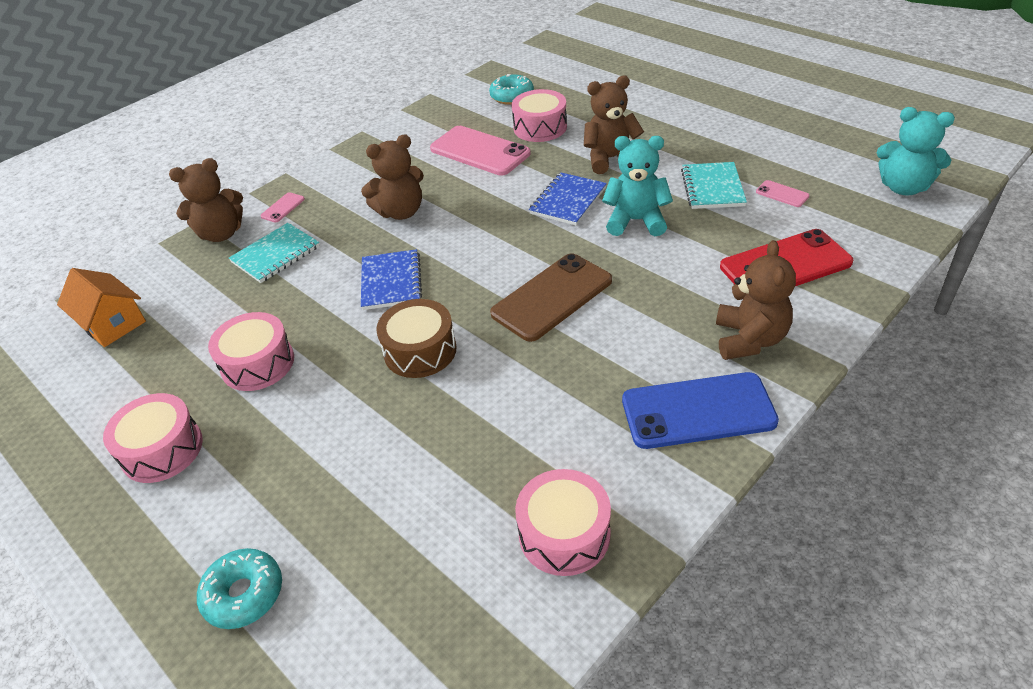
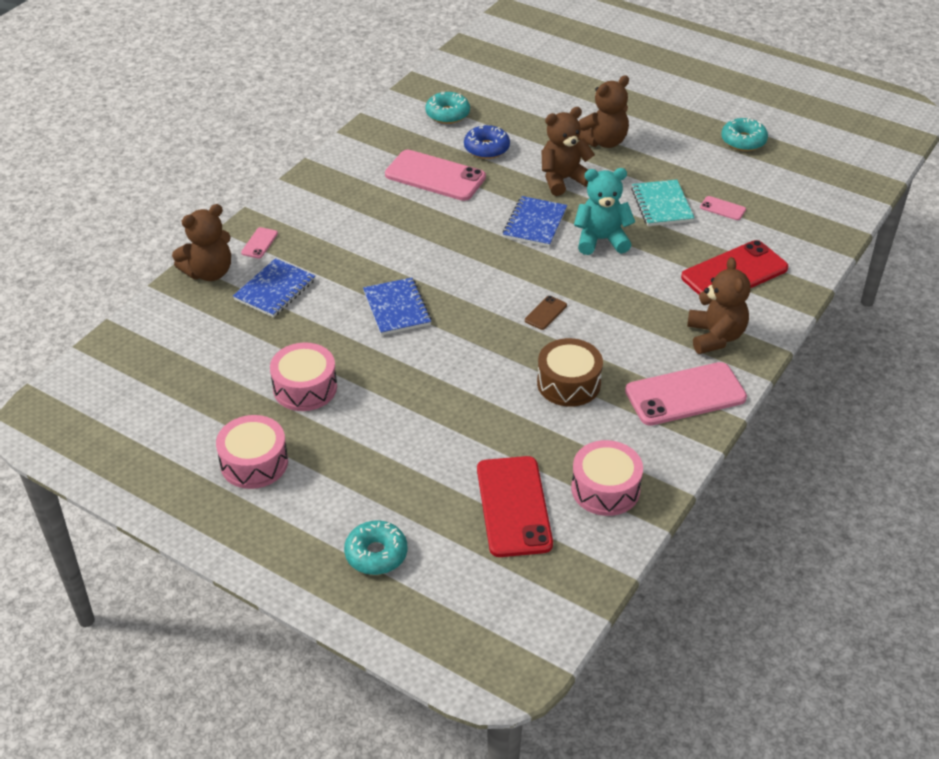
camera: 15 degrees left, 0 degrees up
orange house [57,268,146,347] -> none
turquoise notebook [229,223,320,283] -> blue notebook [233,258,315,318]
brown teddy bear [361,134,424,220] -> brown teddy bear moved to [578,75,629,148]
brown drum [376,299,457,378] -> brown drum moved to [537,338,603,407]
brown phone [490,253,612,342] -> brown phone [525,296,567,330], size x0.44
pink drum [512,89,567,142] -> blue donut [464,125,510,159]
blue phone [622,372,779,449] -> pink phone [625,362,747,426]
turquoise teddy bear [877,107,955,196] -> none
none -> red phone [477,456,553,557]
none -> turquoise donut [721,118,768,151]

